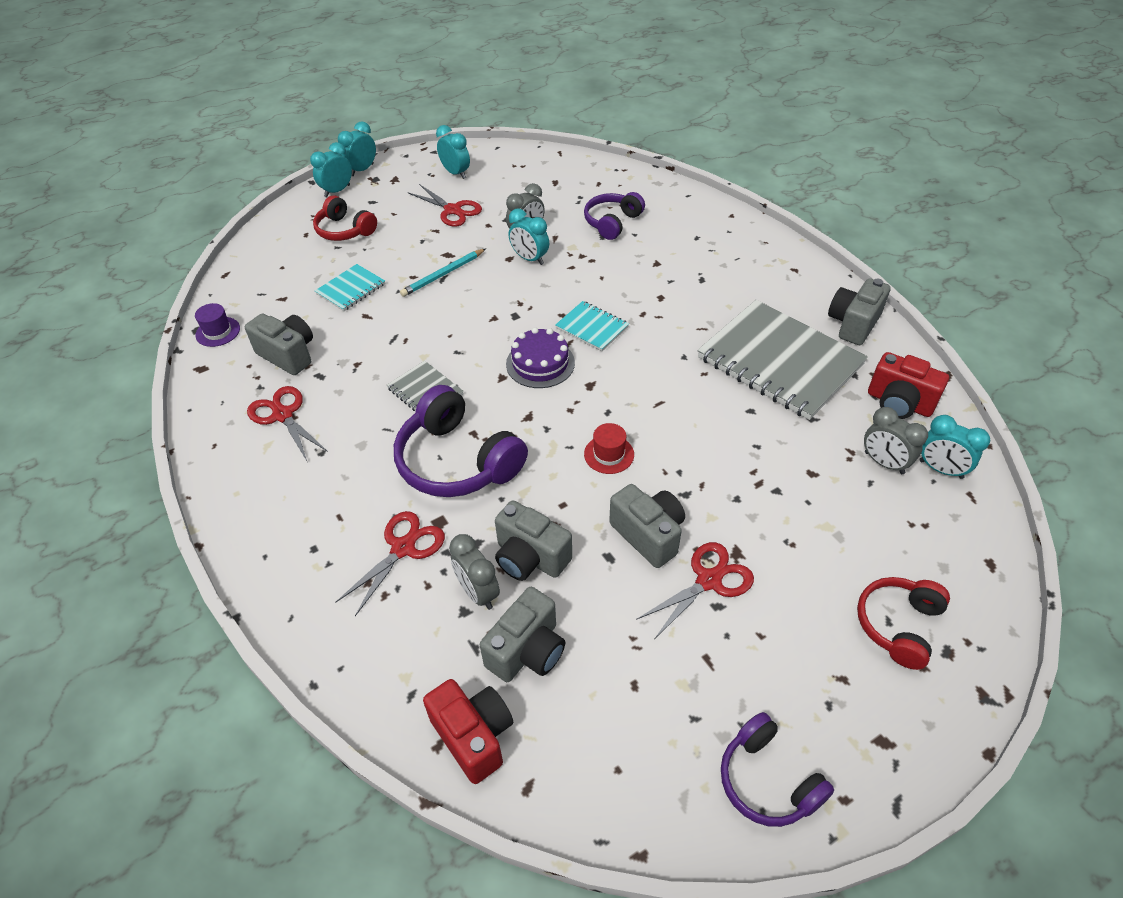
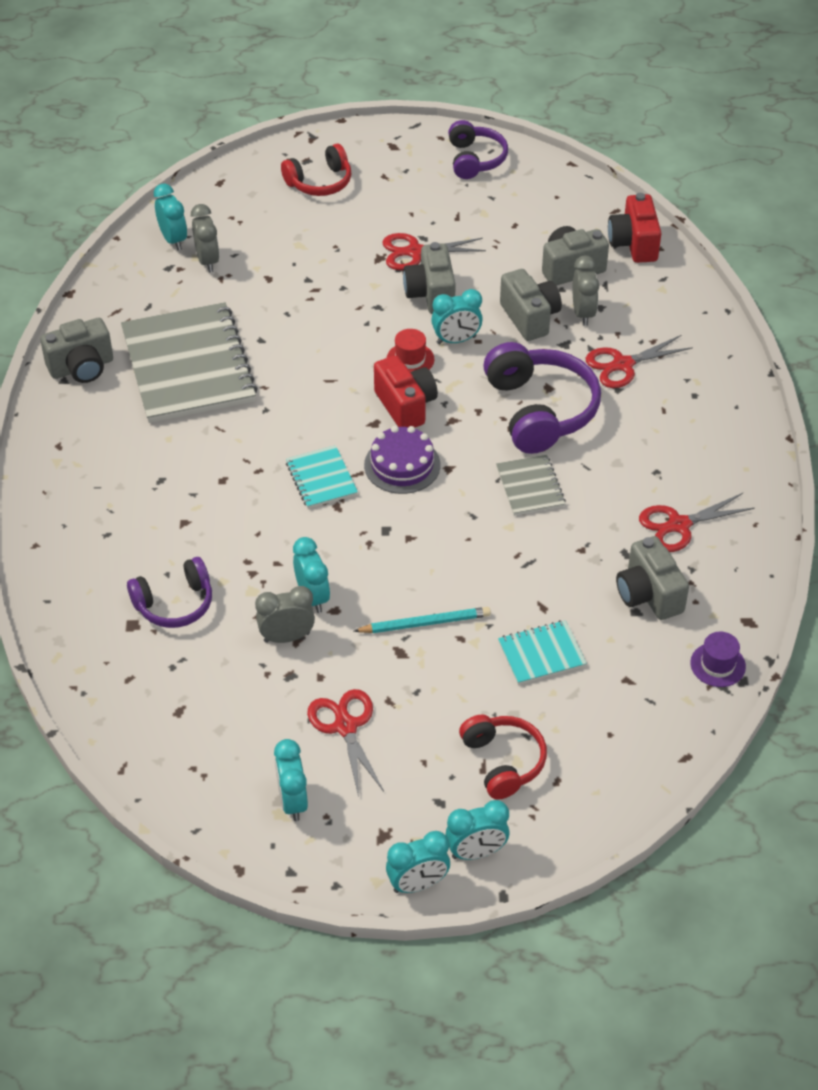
camera: 150 degrees left, 0 degrees up
red scissors [247,386,328,461] -> red scissors turned 75 degrees clockwise [639,493,755,552]
red camera [868,352,949,419] -> red camera moved to [374,355,438,428]
none -> turquoise clock [431,289,483,344]

